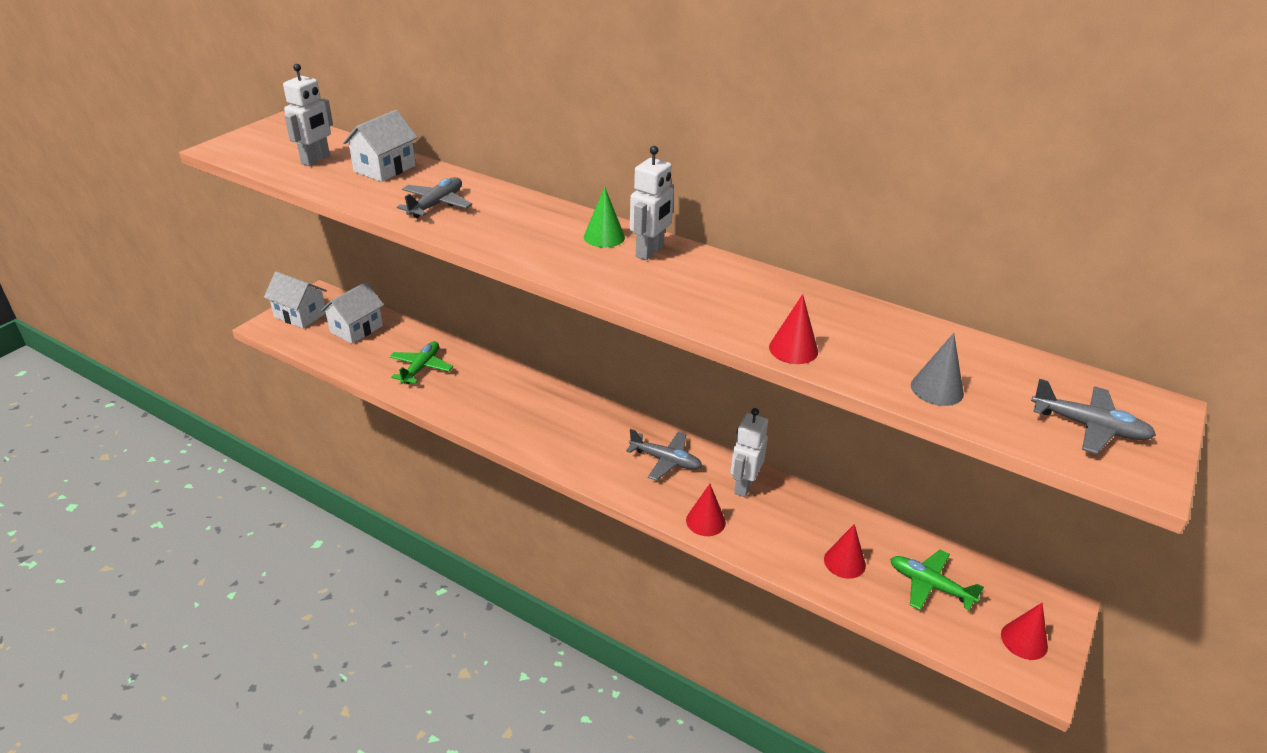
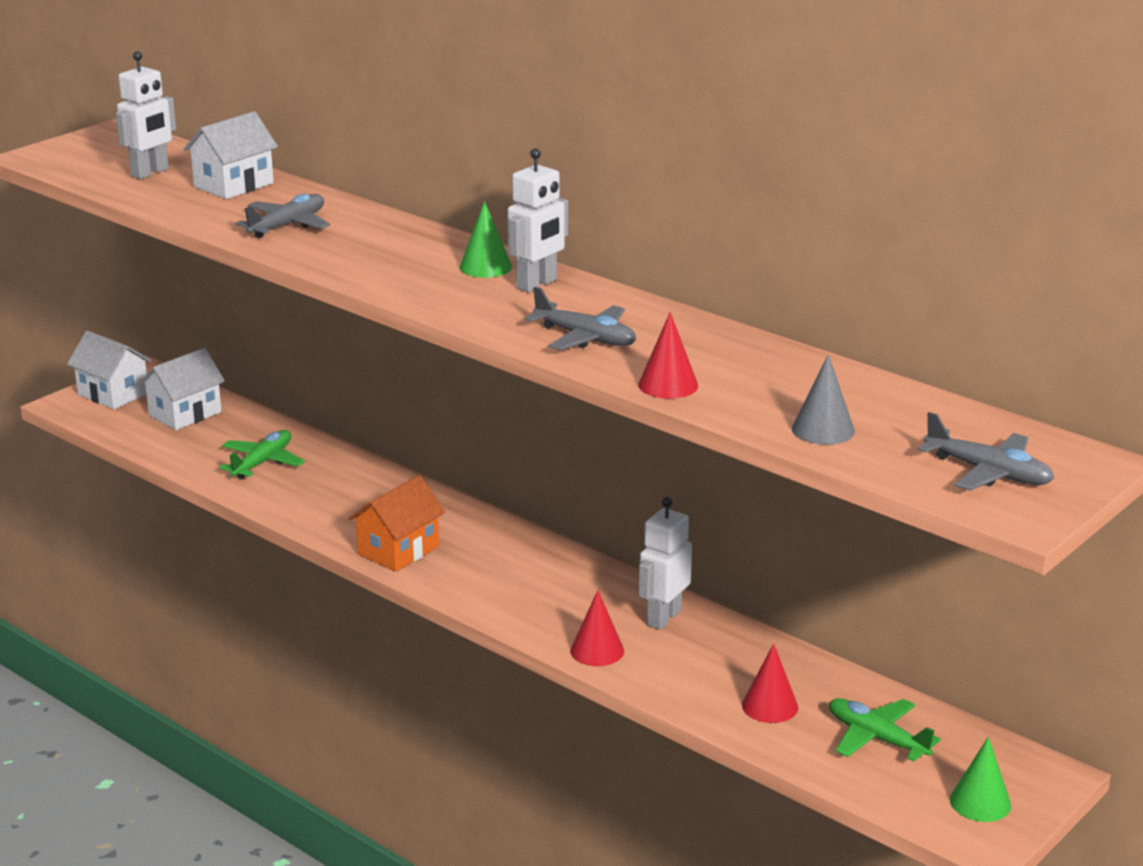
camera: 10 degrees right, 10 degrees down
grey plane [626,429,702,481] -> grey plane moved to [525,287,636,350]
red cone [1001,603,1048,660] -> green cone [950,737,1011,822]
none -> orange house [348,475,445,572]

